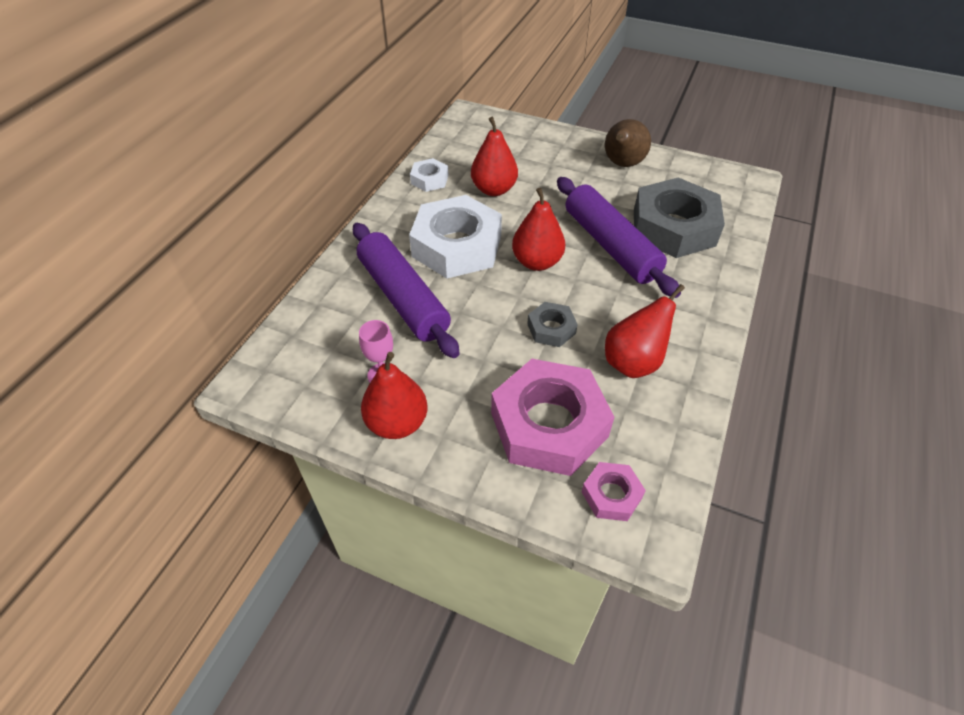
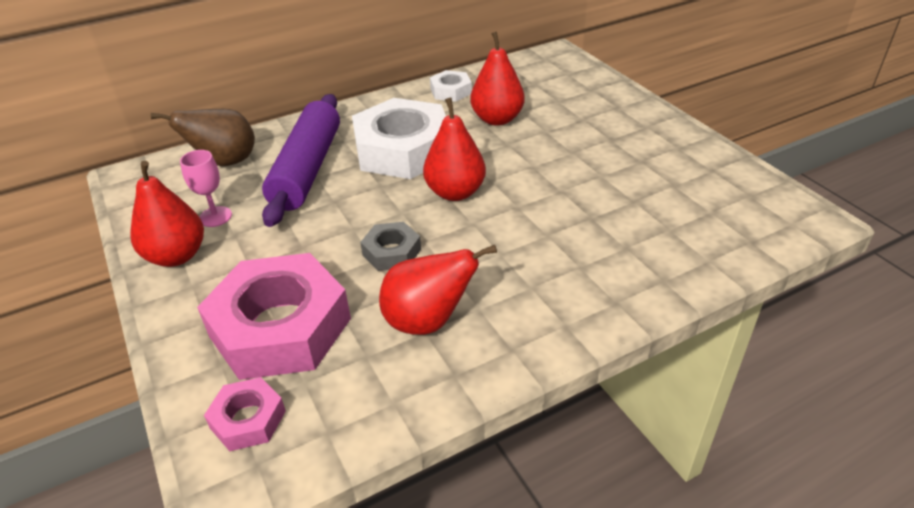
camera: 40 degrees right, 10 degrees down
purple rolling pin [557,177,681,298] -> none
brown pear [605,119,651,167] -> brown pear moved to [151,109,255,166]
grey nut [634,178,725,258] -> none

